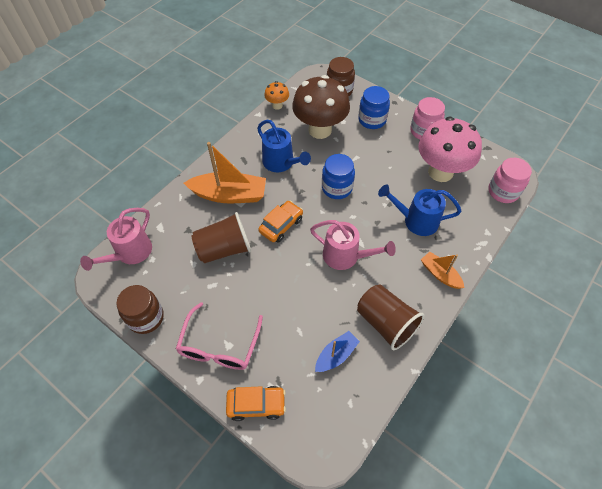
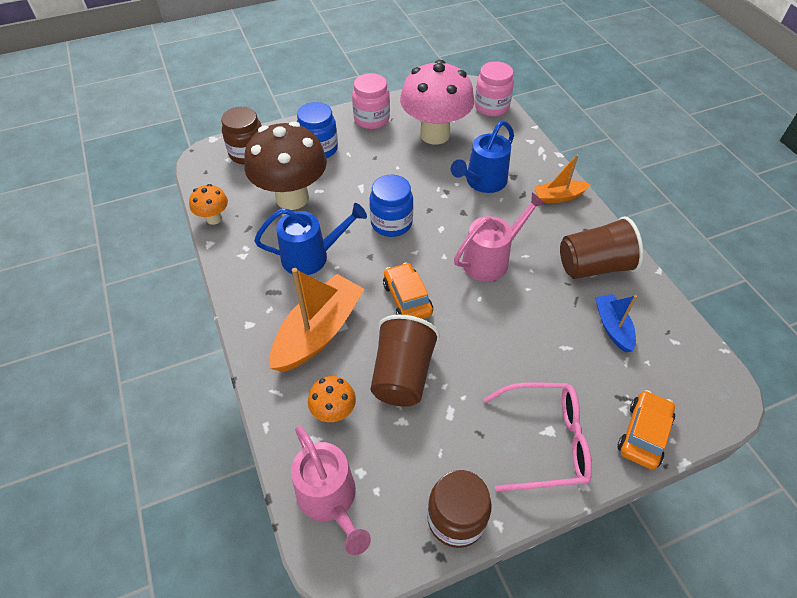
camera: 60 degrees left, 5 degrees down
pink glasses [176,302,263,370] -> pink glasses turned 45 degrees counterclockwise [484,382,592,492]
none -> orange mushroom [308,376,356,422]

